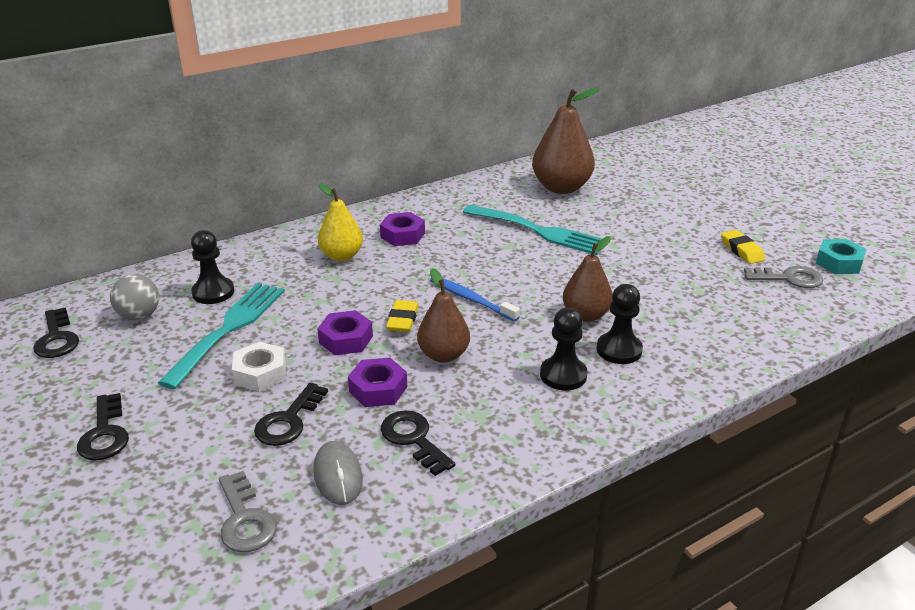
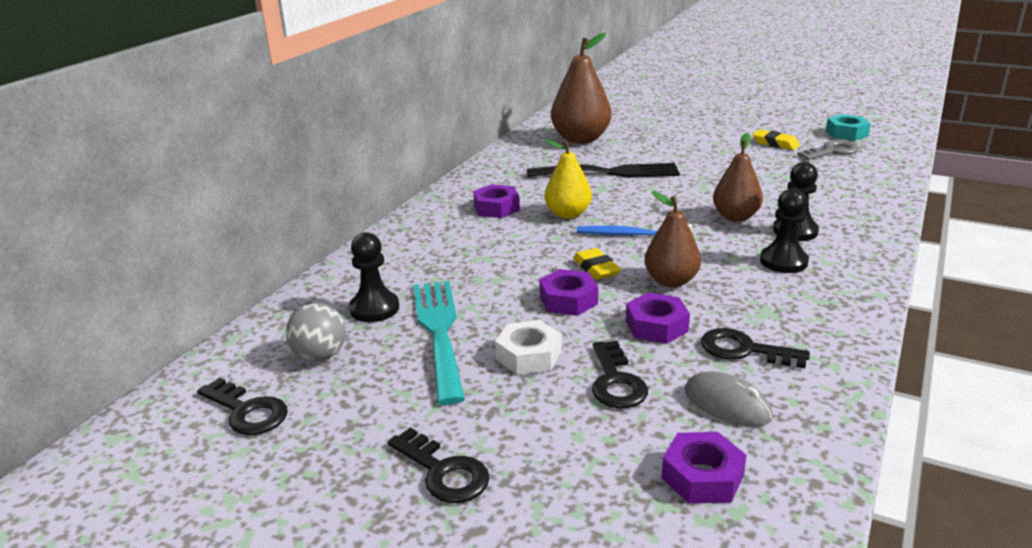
camera: 30 degrees left, 5 degrees down
grey key [219,471,277,552] -> purple nut [661,432,747,504]
yellow pear [318,184,363,261] -> yellow pear moved to [545,140,592,219]
turquoise fork [463,205,602,255] -> black fork [527,163,680,178]

